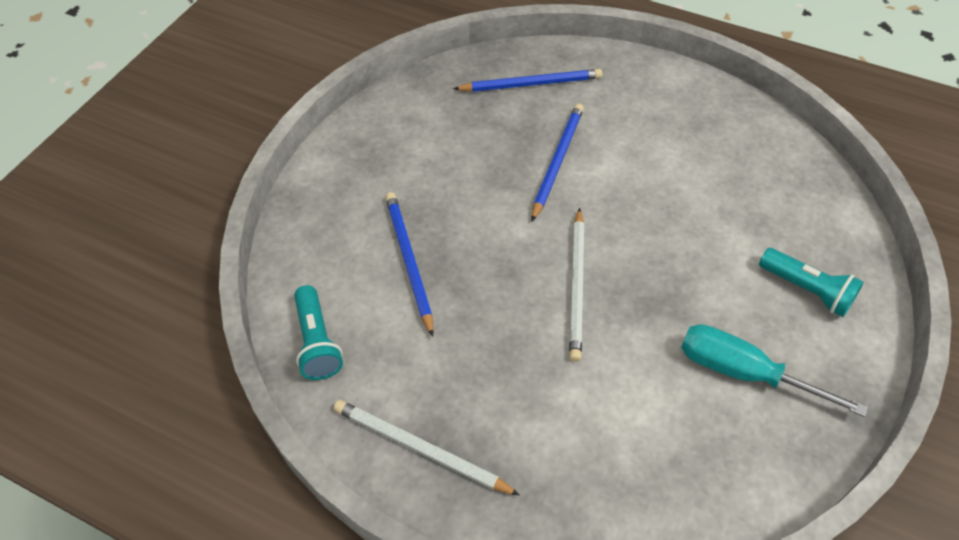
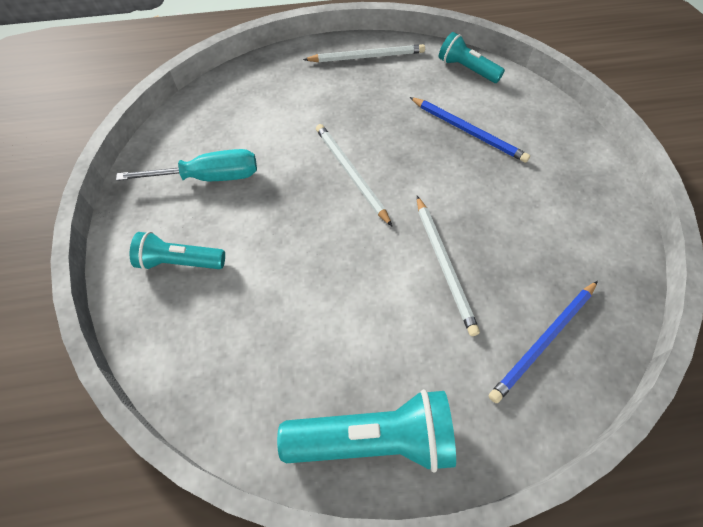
camera: 145 degrees right, 5 degrees up
blue pencil [532,104,584,221] -> white pencil [417,196,480,336]
none -> turquoise flashlight [277,389,456,473]

